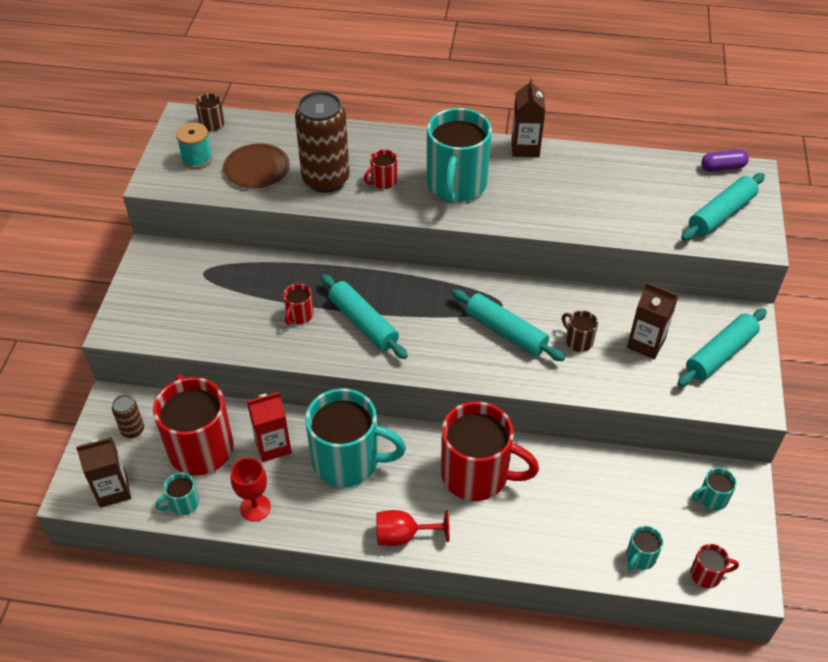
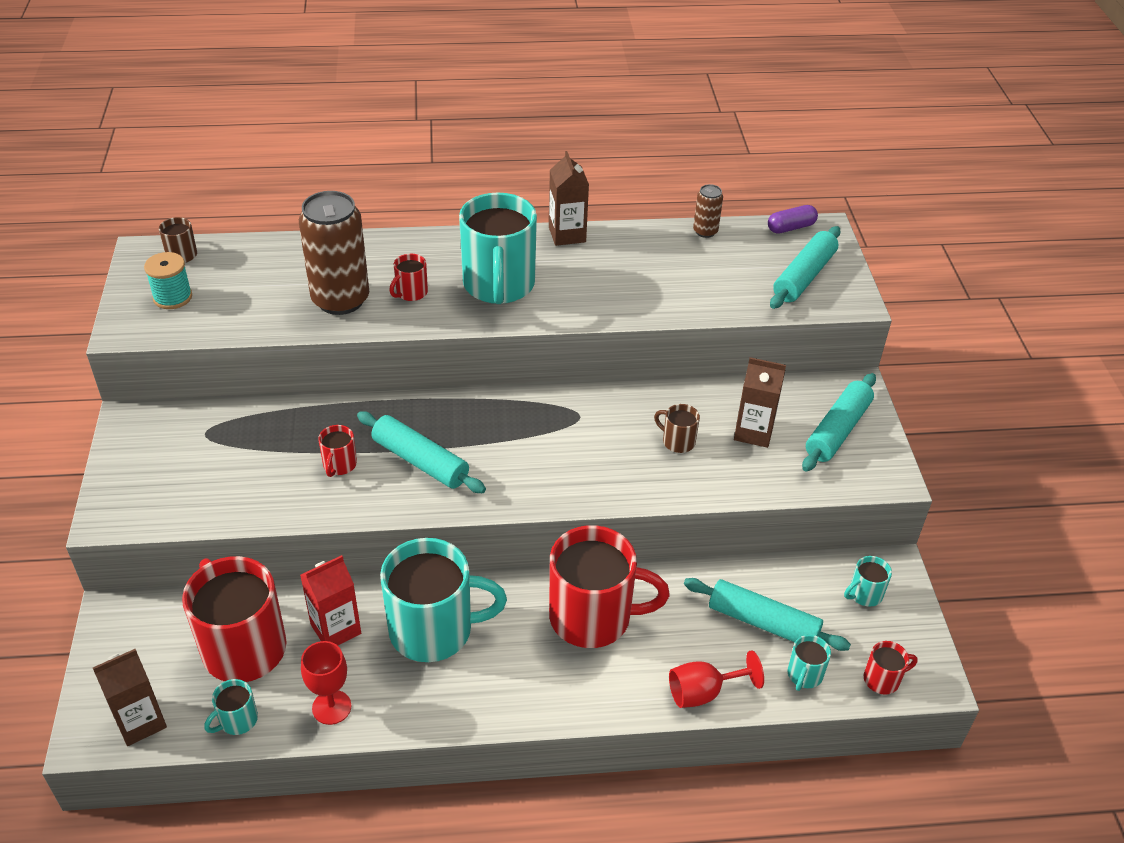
camera: 15 degrees left, 5 degrees down
brown can [112,395,144,438] -> brown can moved to [693,184,723,238]
brown plate [223,143,290,188] -> none
red goblet [377,510,450,546] -> red goblet moved to [669,650,764,708]
turquoise rolling pin [452,289,565,361] -> turquoise rolling pin moved to [684,578,851,651]

